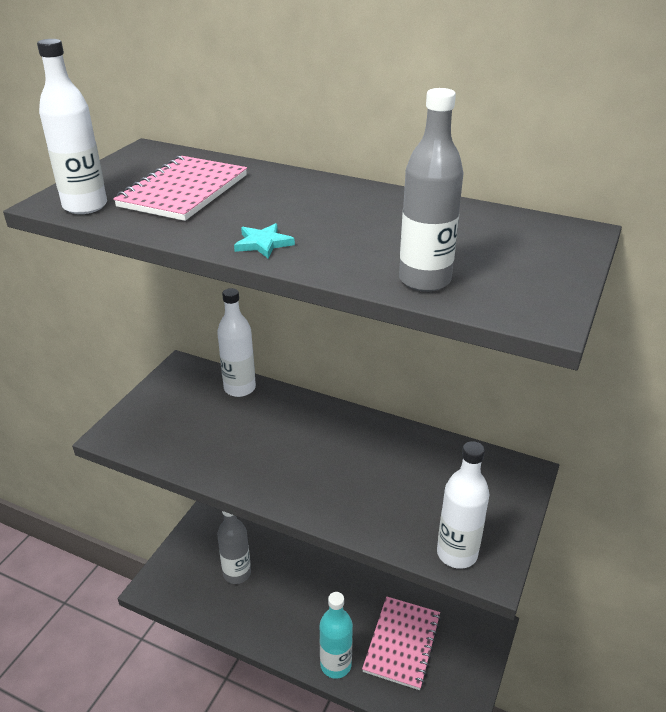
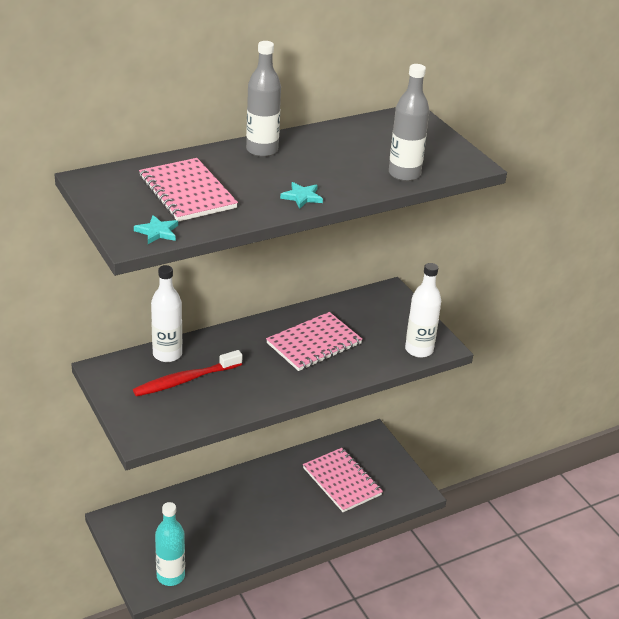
camera: 55 degrees left, 0 degrees up
white bottle [37,39,107,214] -> turquoise star [134,215,178,244]
grey bottle [217,511,251,584] -> grey bottle moved to [246,41,281,157]
turquoise bottle [320,592,353,679] -> turquoise bottle moved to [155,502,185,586]
none -> red toothbrush [133,350,242,397]
none -> pink notebook [266,312,363,371]

